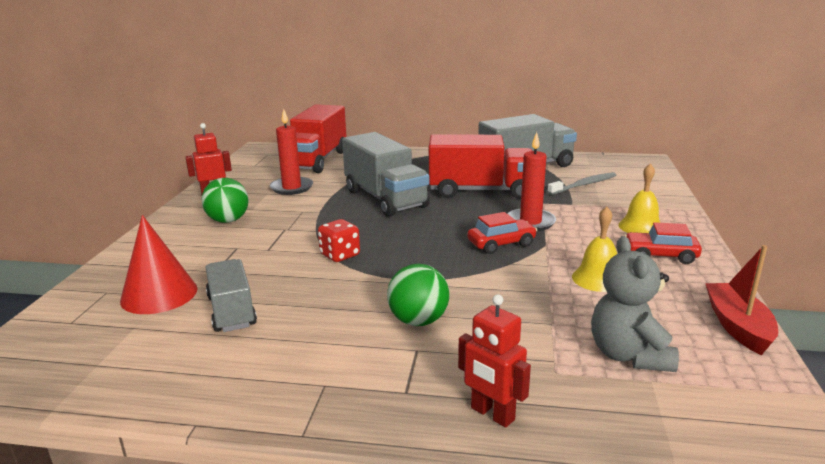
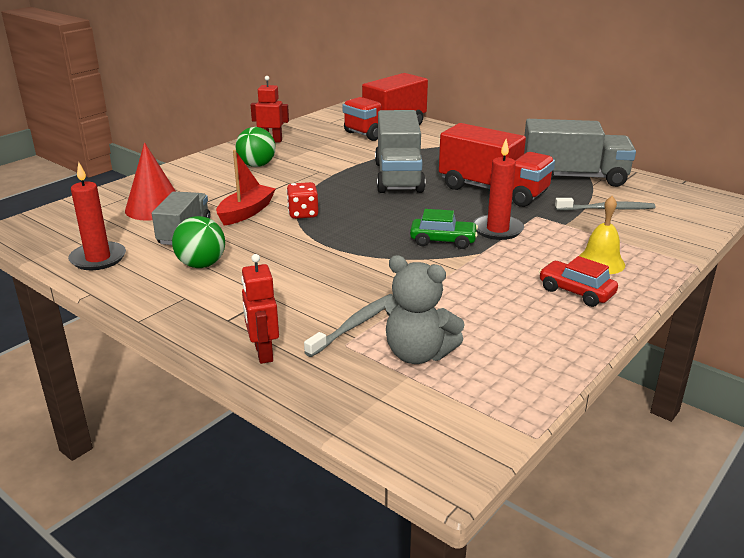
camera: 30 degrees right, 5 degrees up
red candle [270,109,313,195] -> red candle moved to [68,162,126,270]
green ball [387,264,449,326] -> green ball moved to [172,216,225,268]
red car [467,212,537,254] -> green car [410,209,478,249]
yellow bell [572,207,617,292] -> none
grey teddy bear [591,236,679,372] -> grey teddy bear turned 90 degrees counterclockwise [385,255,465,364]
red boat [705,245,778,355] -> red boat moved to [216,150,276,226]
none -> grey toothbrush [304,294,393,357]

